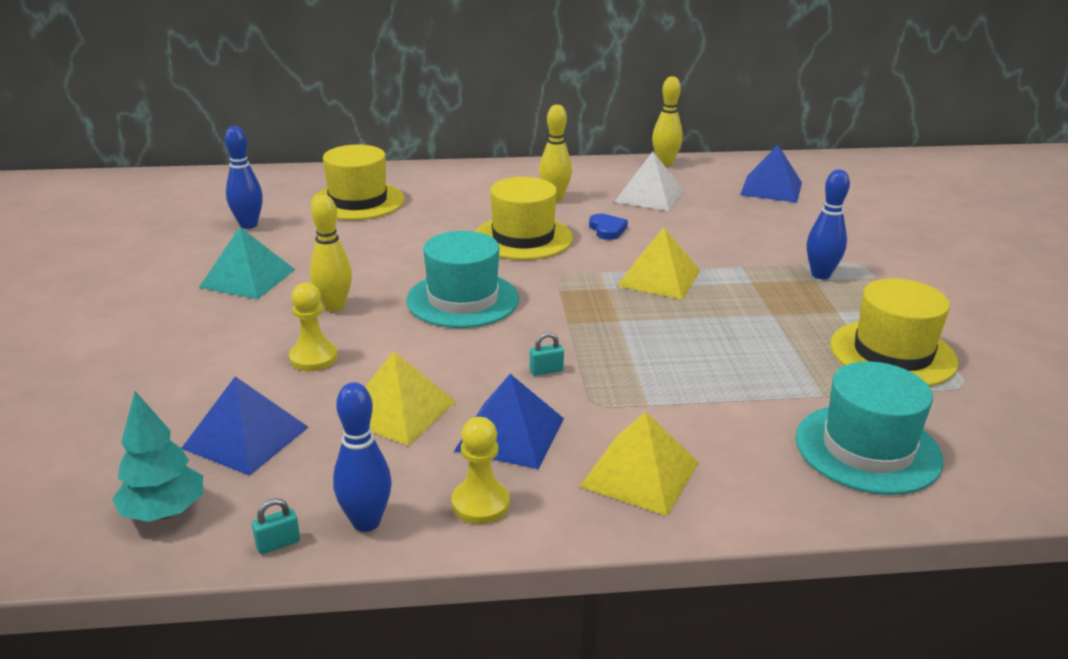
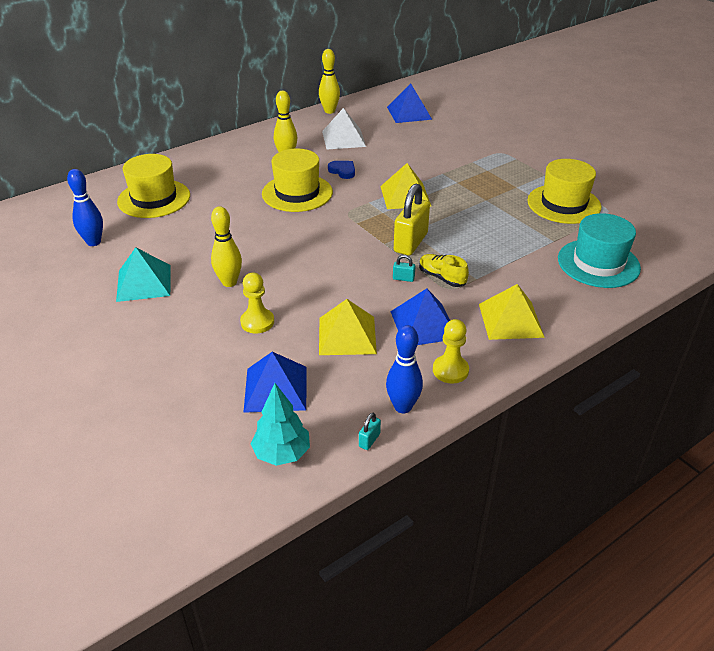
camera: 30 degrees left, 10 degrees up
turquoise hat [406,231,519,328] -> none
turquoise padlock [530,332,564,376] -> turquoise padlock turned 60 degrees clockwise [393,255,415,282]
blue bowling pin [807,169,850,279] -> none
none -> yellow padlock [394,184,430,256]
none -> yellow shoe [419,254,469,287]

